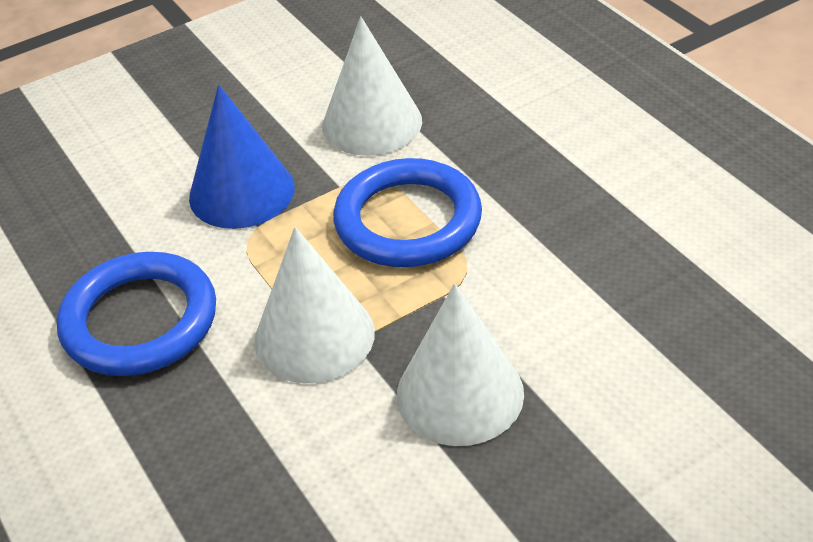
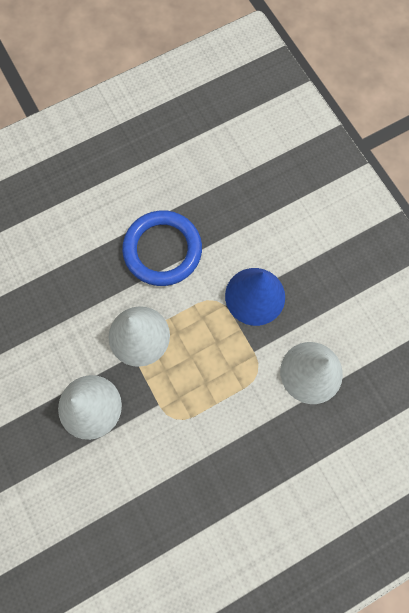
camera: 90 degrees right, 30 degrees up
blue ring [333,158,482,267] -> none

